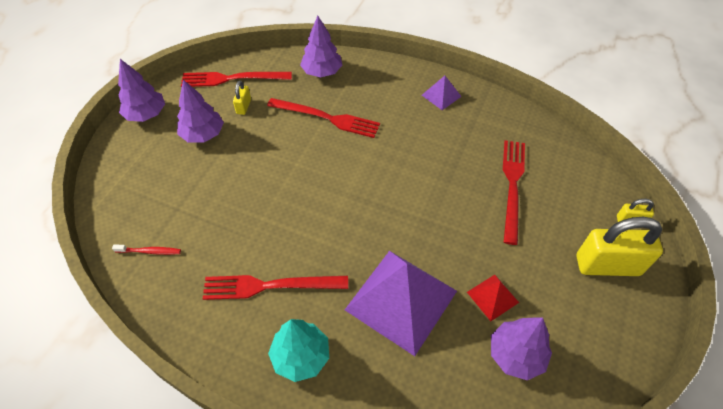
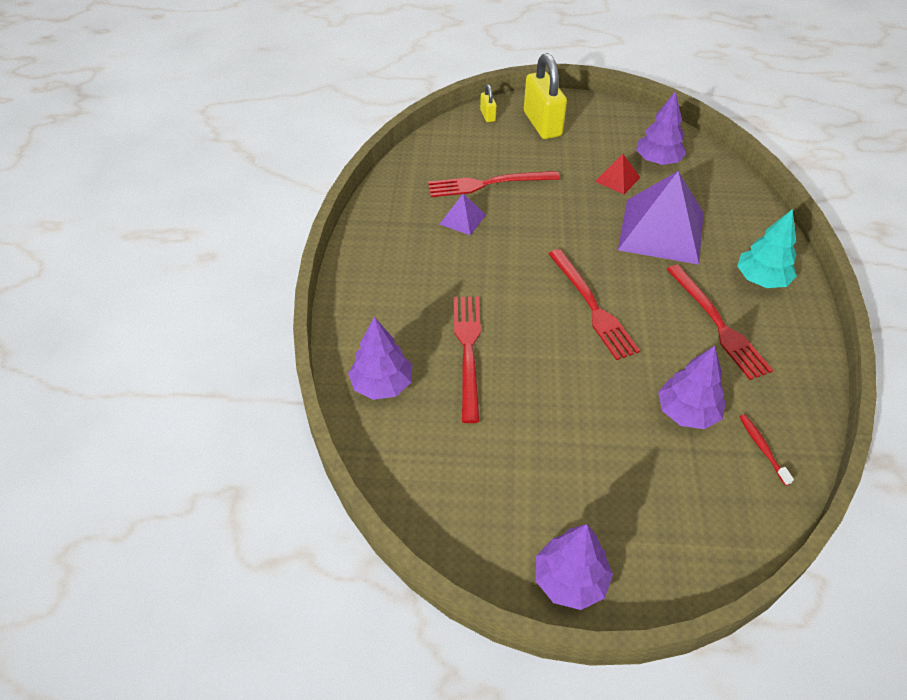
camera: 110 degrees left, 5 degrees down
purple tree [177,80,224,143] -> purple tree moved to [658,346,726,429]
red fork [181,72,292,87] -> red fork moved to [548,249,640,360]
yellow padlock [233,81,251,115] -> none
purple pyramid [422,76,462,110] -> purple pyramid moved to [439,194,486,235]

